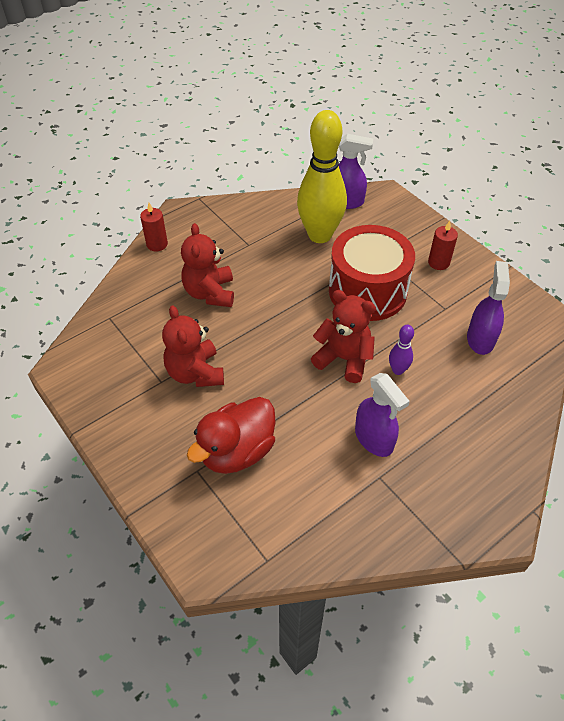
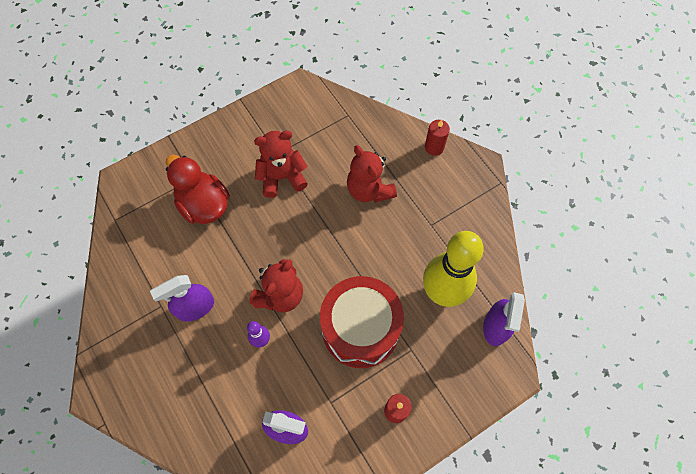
camera: 95 degrees right, 15 degrees up
red teddy bear [181,223,234,307] -> red teddy bear turned 120 degrees counterclockwise [347,145,397,203]

